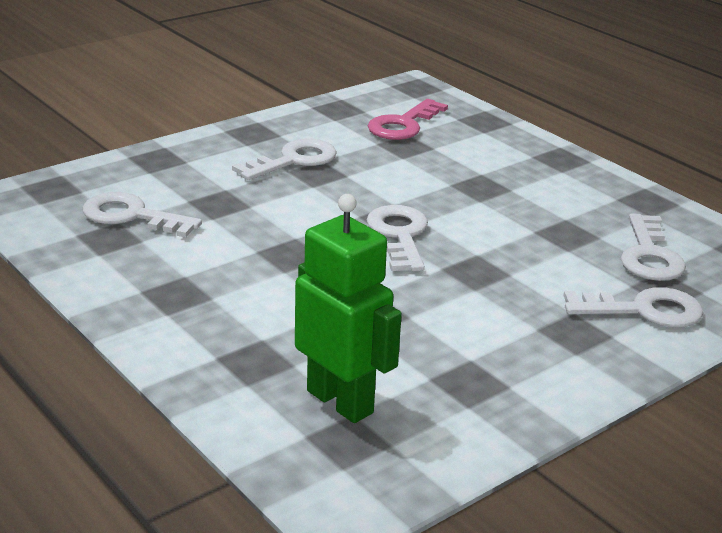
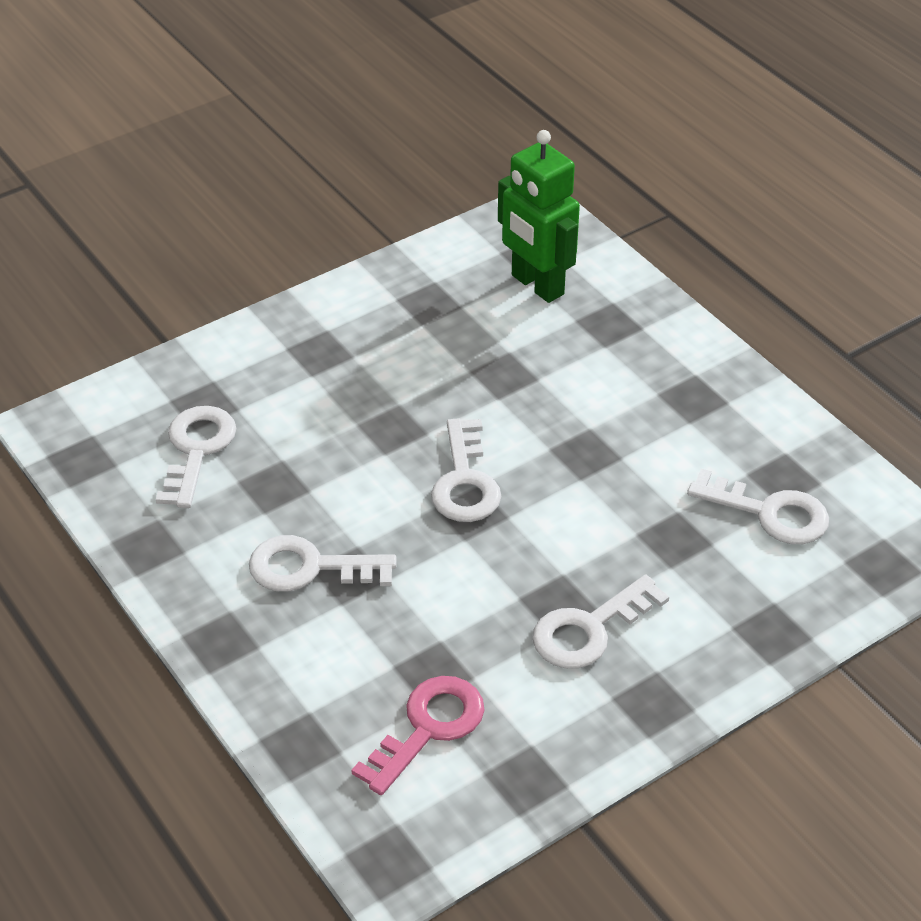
camera: 175 degrees left, 15 degrees up
white key [563,287,703,328] -> white key moved to [249,535,396,592]

